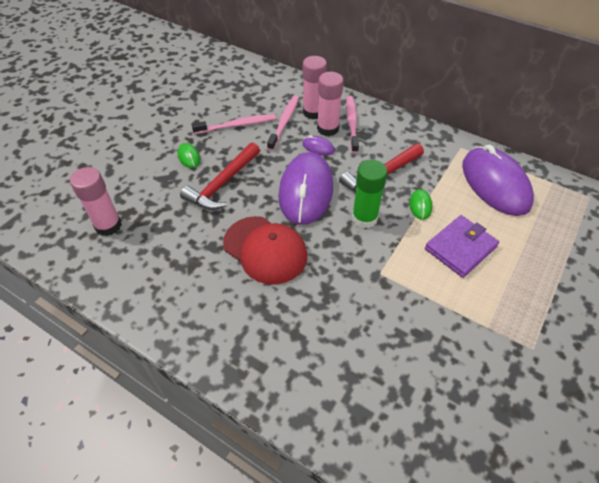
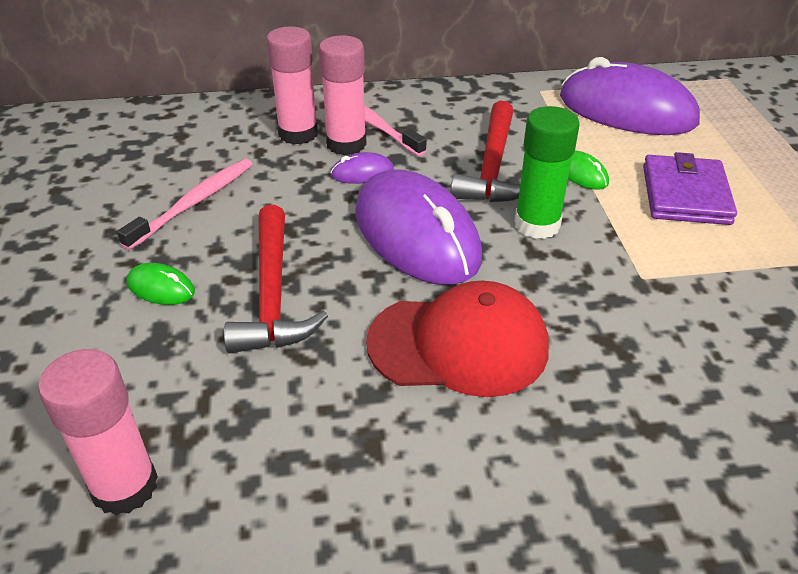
camera: 40 degrees left, 10 degrees down
pink toothbrush [267,96,299,151] -> none

